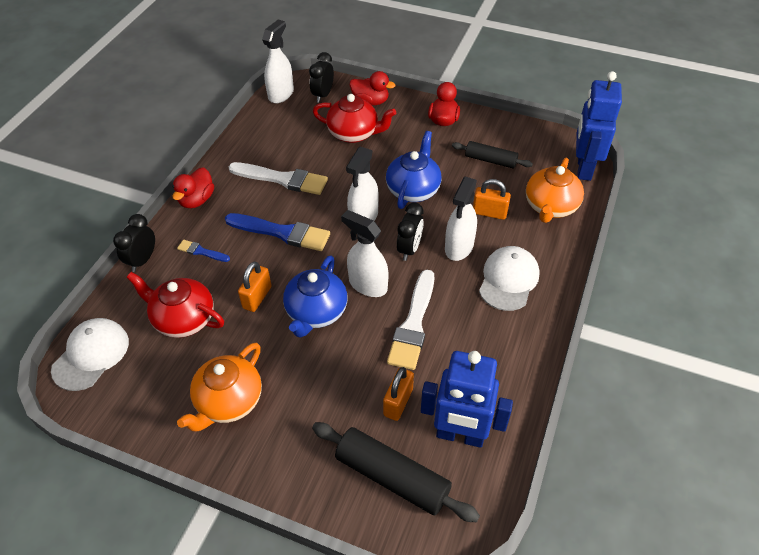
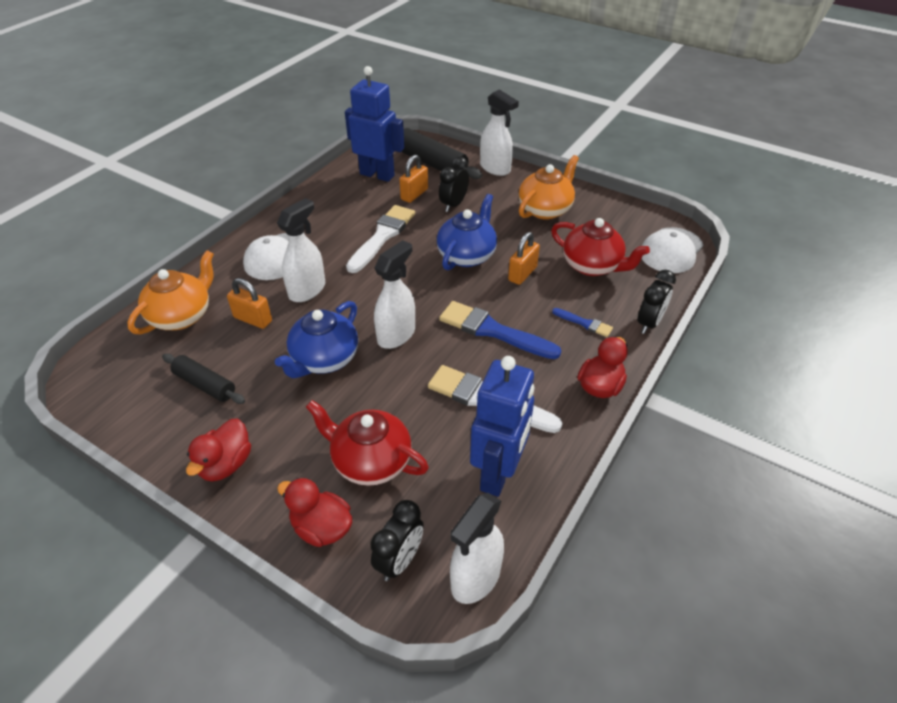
camera: 170 degrees left, 5 degrees down
white spray bottle [341,210,389,297] -> white spray bottle moved to [480,90,519,176]
black clock [397,202,424,261] -> black clock moved to [439,156,469,212]
blue robot [576,71,622,181] -> blue robot moved to [470,356,535,497]

